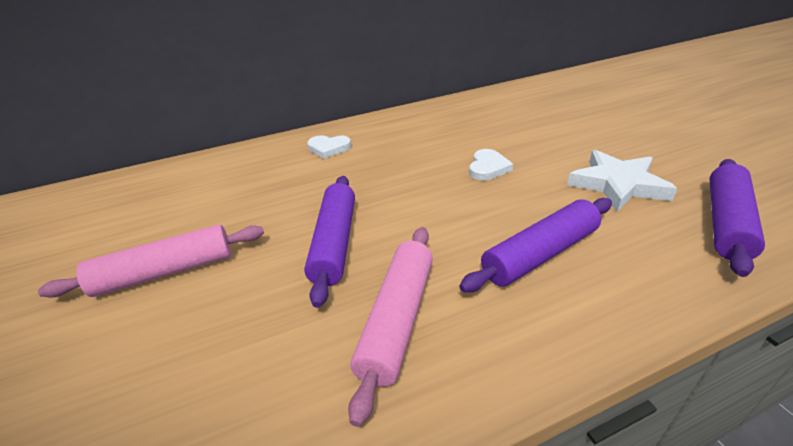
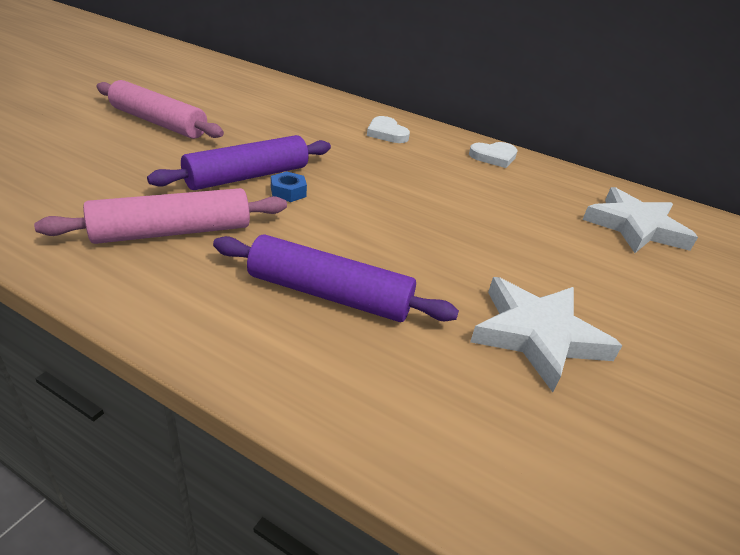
camera: 45 degrees right, 0 degrees up
white heart [469,149,513,180] -> white heart moved to [469,142,517,168]
purple rolling pin [710,159,765,277] -> none
none -> blue nut [271,171,307,202]
none -> white star [582,187,698,253]

